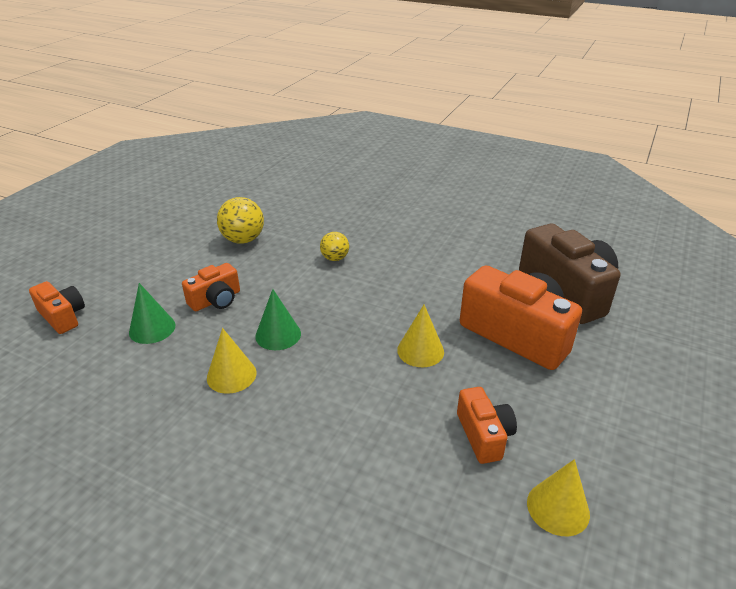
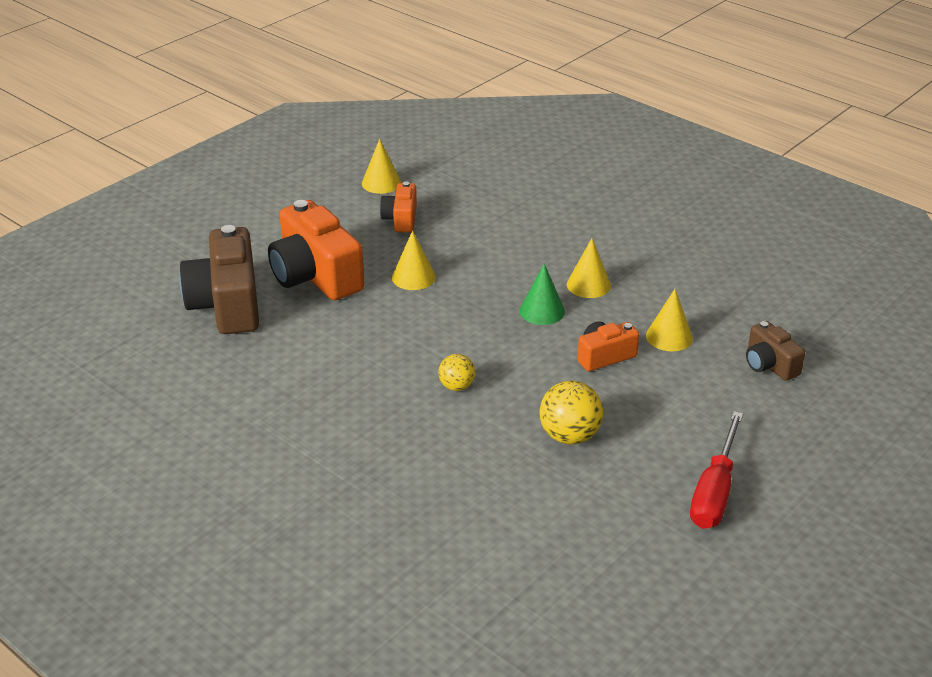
camera: 165 degrees left, 0 degrees up
orange camera [29,281,85,334] -> brown camera [746,321,805,381]
green cone [129,283,175,344] -> yellow cone [646,289,693,351]
none -> red screwdriver [690,411,743,529]

